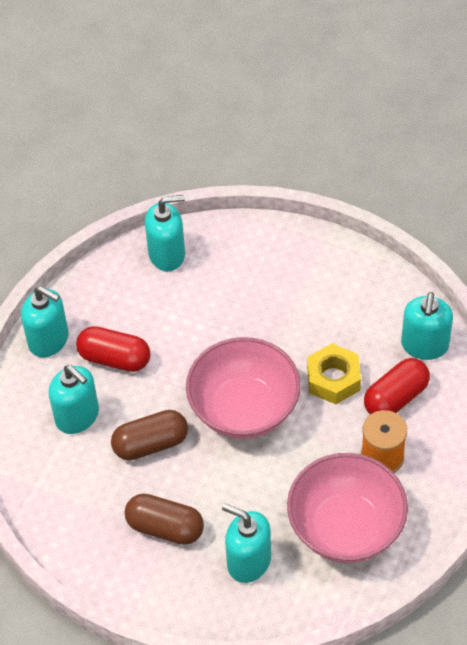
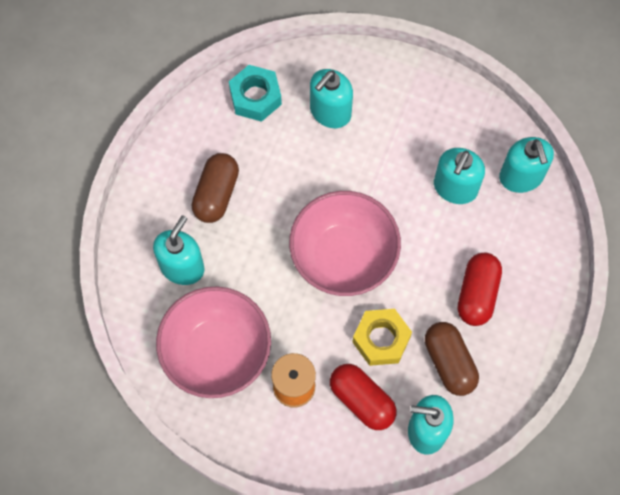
camera: 85 degrees right, 15 degrees up
turquoise soap dispenser [21,286,69,358] -> turquoise soap dispenser moved to [434,148,485,204]
red capsule [76,326,151,372] -> red capsule moved to [458,253,502,326]
brown capsule [111,410,188,460] -> brown capsule moved to [425,322,479,396]
none -> turquoise nut [229,65,282,122]

